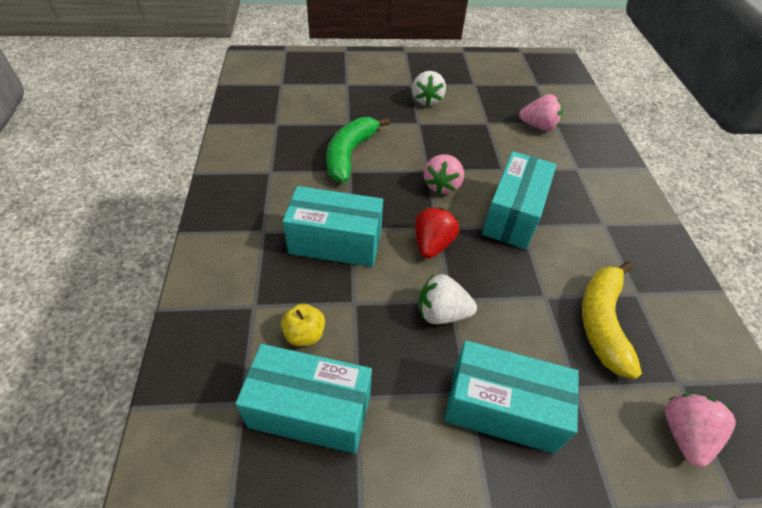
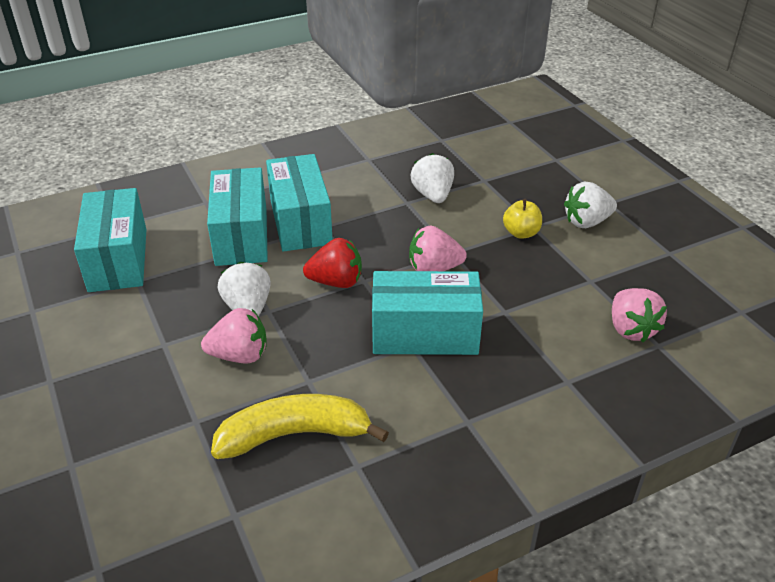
camera: 70 degrees right, 10 degrees down
yellow apple [281,304,325,346] -> yellow apple moved to [503,199,542,239]
green banana [326,117,390,182] -> white strawberry [410,153,454,203]
turquoise box [444,340,579,454] -> turquoise box moved to [207,167,268,266]
pink strawberry [665,393,735,467] -> pink strawberry moved to [201,308,267,363]

